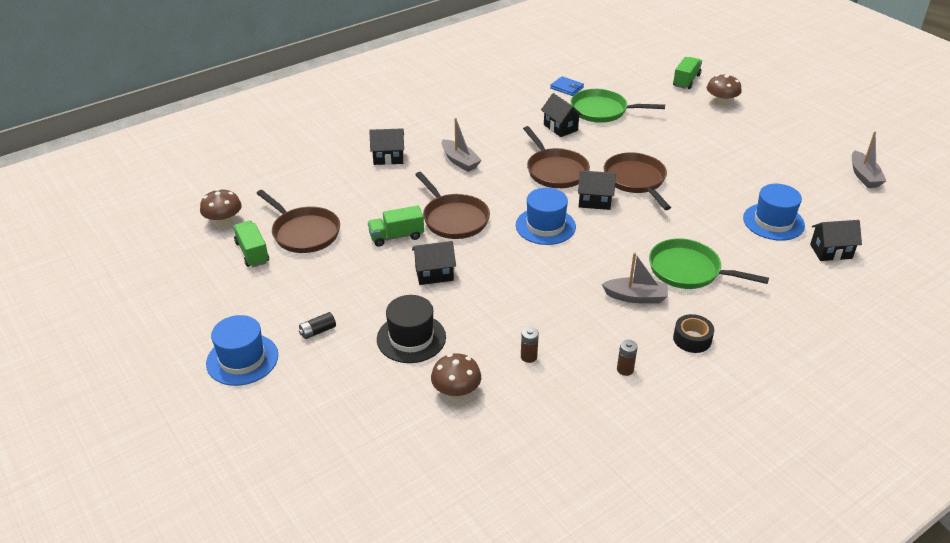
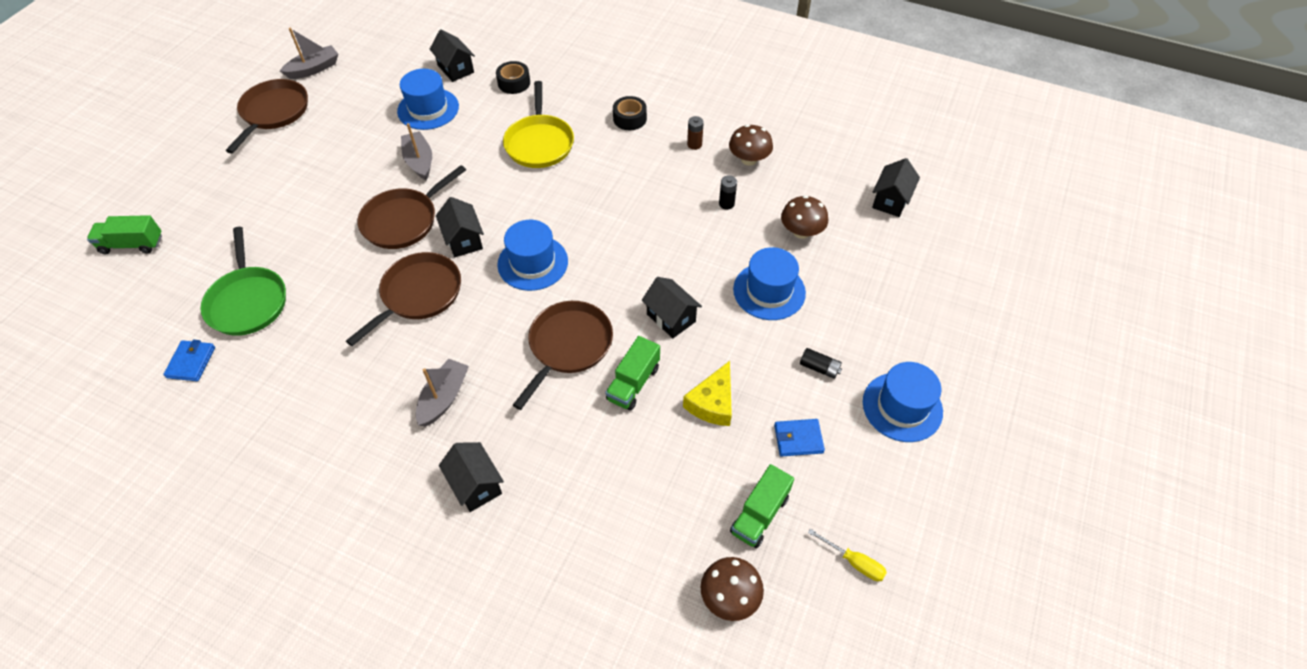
camera: 120 degrees left, 15 degrees up
brown pan [256,190,340,253] -> brown pan moved to [226,79,308,154]
green truck [368,205,424,247] -> green truck turned 75 degrees clockwise [605,336,660,411]
black hat [377,295,446,363] -> blue hat [733,247,806,320]
brown battery [521,327,539,363] -> black battery [719,175,737,210]
black house [541,93,583,137] -> black house moved to [872,158,920,217]
grey boat [602,252,668,303] -> grey boat moved to [401,123,432,180]
green pan [649,238,769,289] -> yellow pan [503,81,574,168]
brown mushroom [707,74,742,106] -> brown mushroom moved to [729,124,773,166]
none -> black tape [496,61,530,94]
none -> yellow cheese [683,361,732,426]
none -> blue wallet [774,419,825,457]
none -> yellow screwdriver [808,529,887,581]

